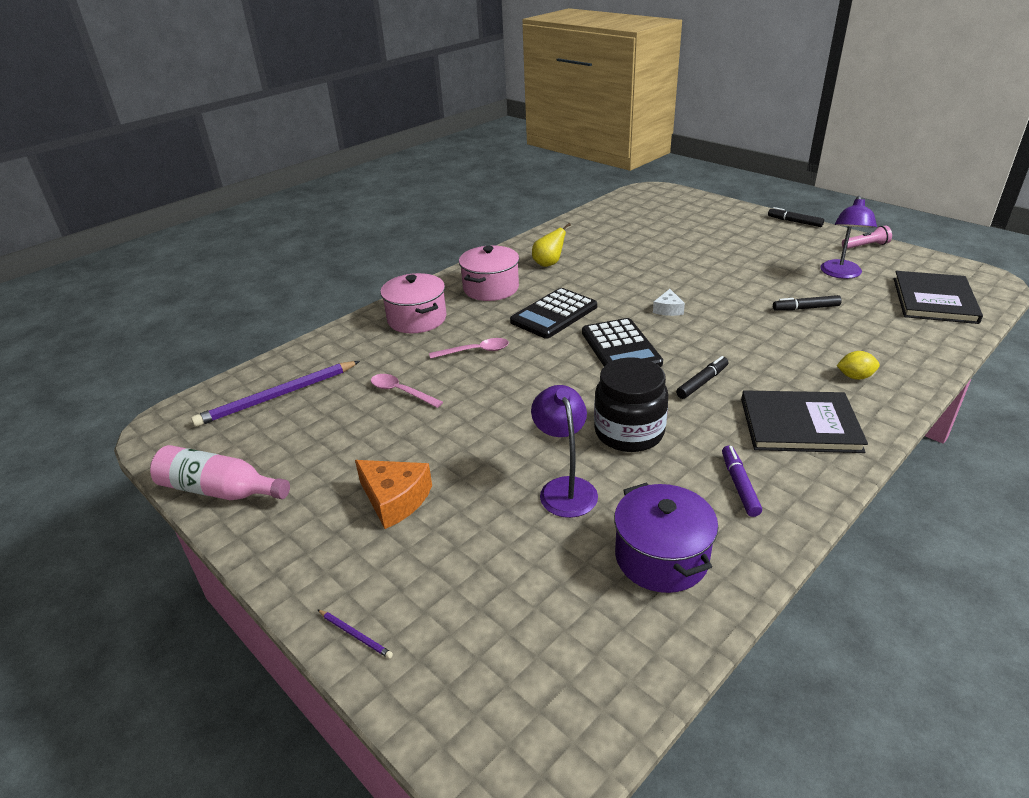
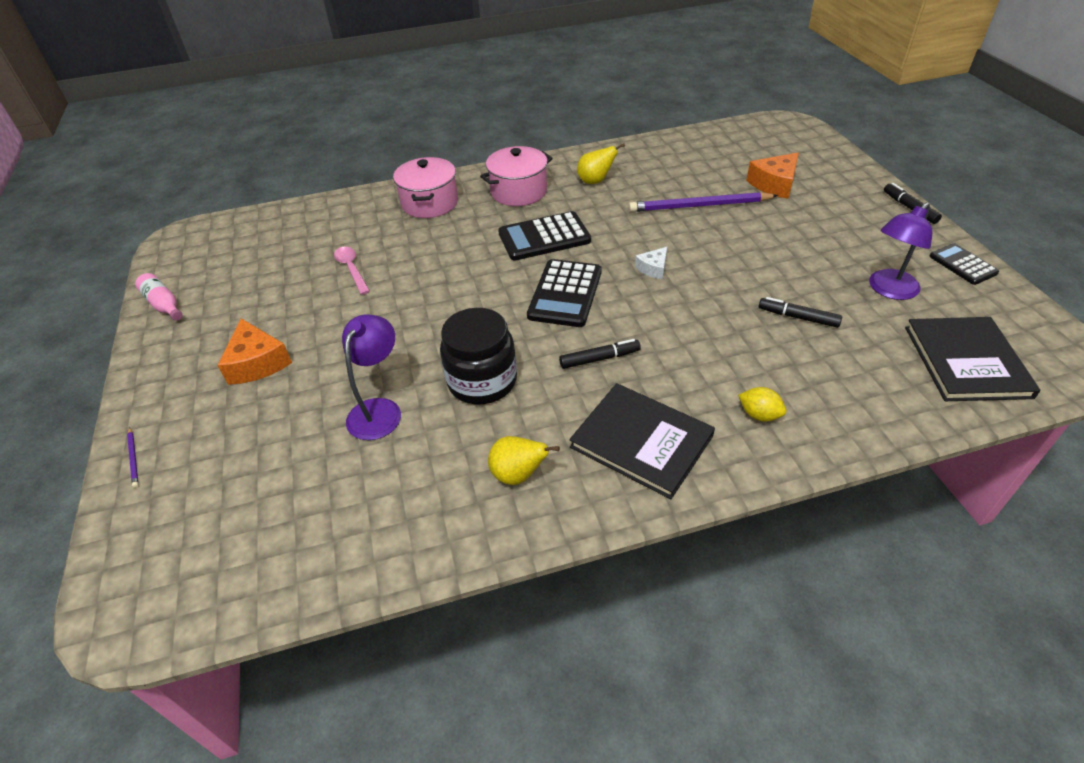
camera: 30 degrees right, 10 degrees up
pink bottle [150,445,290,500] -> pink bottle [135,273,183,321], size x0.65
purple pencil [191,361,360,427] -> purple pencil moved to [629,192,778,212]
pink spoon [429,338,509,359] -> none
purple pot [614,482,718,593] -> none
purple marker [722,446,762,517] -> yellow pear [488,436,560,485]
pink flashlight [842,225,892,249] -> black calculator [929,243,999,285]
black book [894,271,983,324] -> black book turned 45 degrees counterclockwise [905,317,1041,401]
none -> orange cheese [746,153,799,199]

